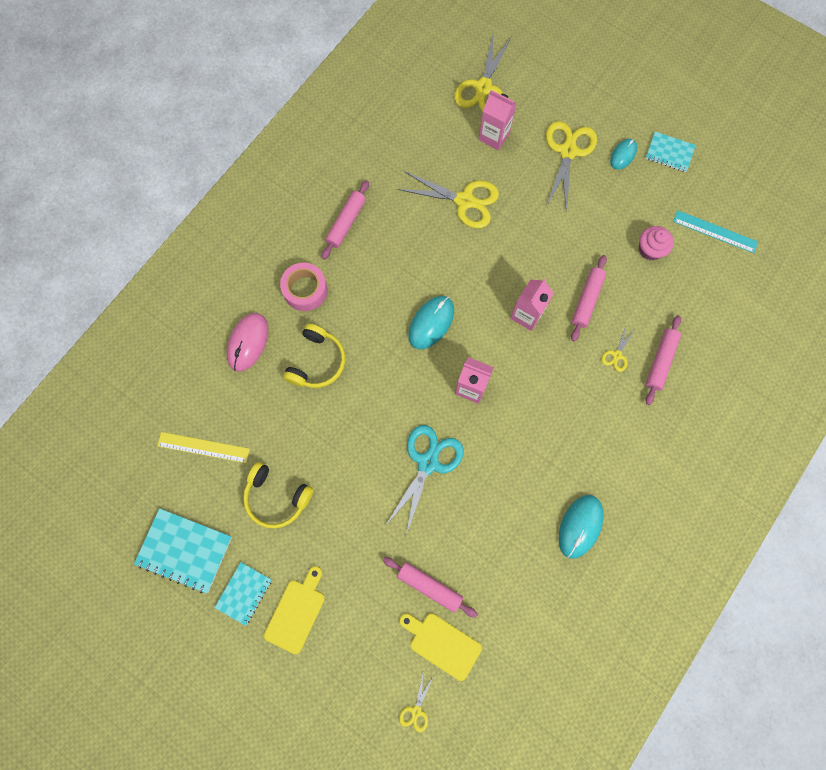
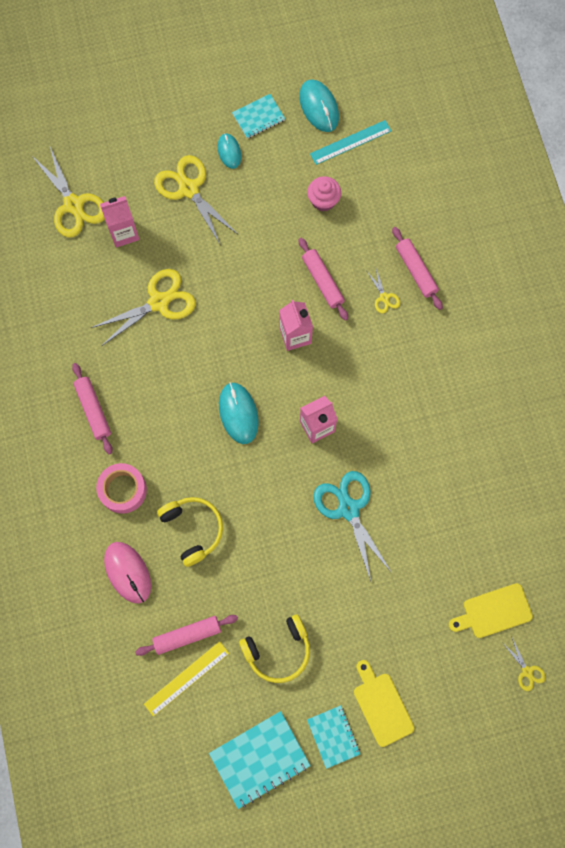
camera: 50 degrees left, 0 degrees up
pink rolling pin [383,557,478,618] -> pink rolling pin moved to [135,615,238,656]
turquoise mouse [559,495,603,559] -> turquoise mouse moved to [299,79,339,132]

